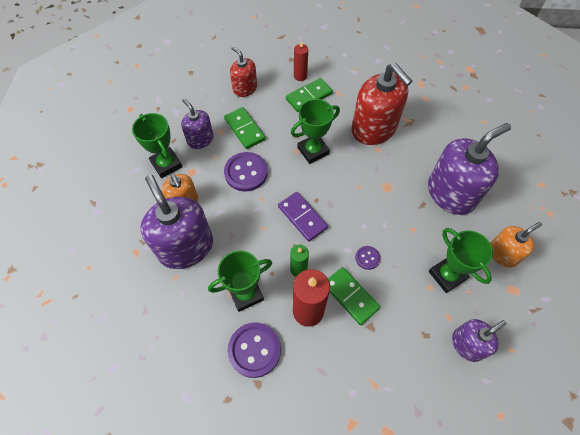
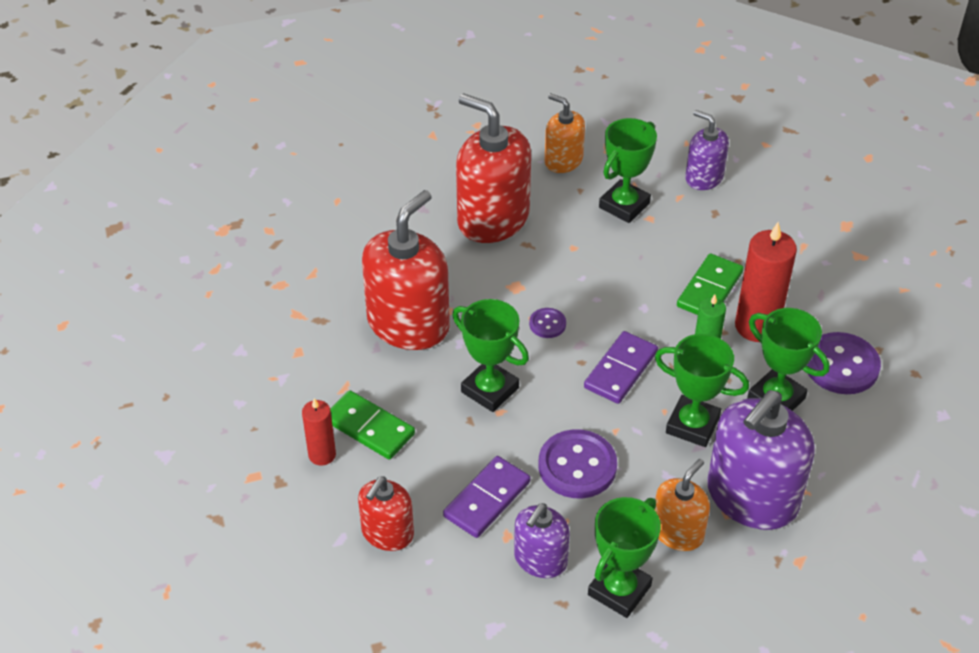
camera: 110 degrees left, 15 degrees down
green domino [224,107,265,149] -> purple domino [443,456,531,538]
purple button [355,246,380,270] -> purple button moved to [529,308,566,338]
purple soap dispenser [428,123,511,215] -> red soap dispenser [456,93,531,243]
none -> green trophy [655,334,749,447]

